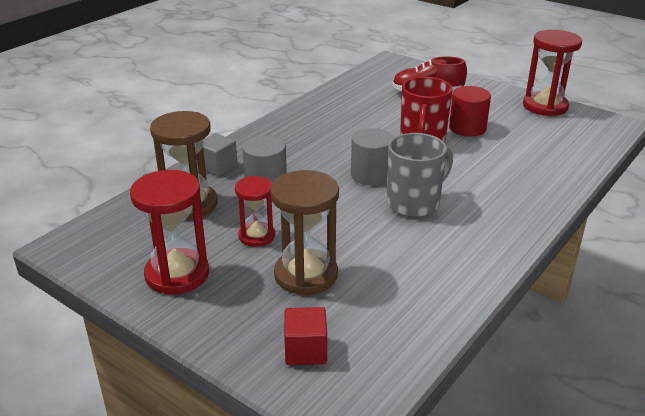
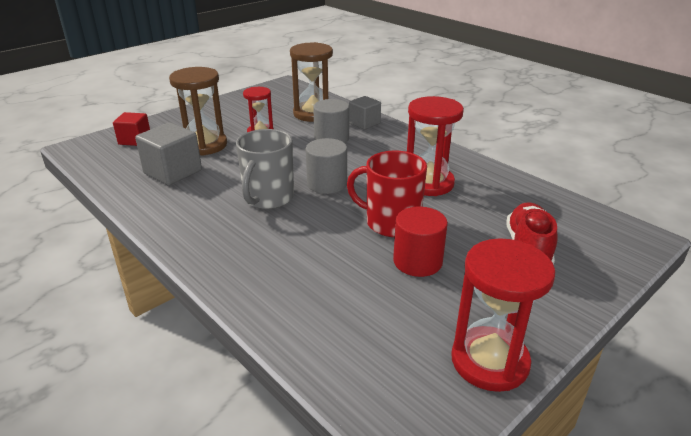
camera: 100 degrees right, 0 degrees up
red hourglass [130,170,209,294] -> red hourglass moved to [407,96,464,196]
grey mug [387,133,453,217] -> grey mug turned 45 degrees clockwise [236,129,294,209]
none -> grey cube [135,122,202,186]

